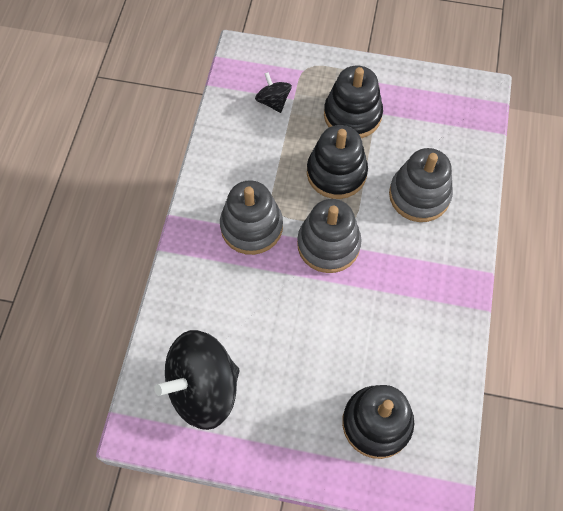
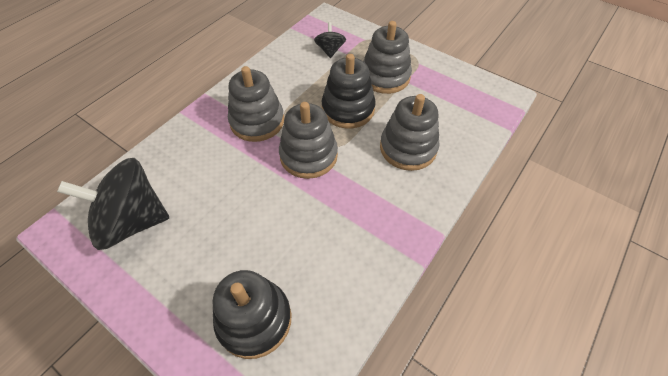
camera: 25 degrees right, 10 degrees down
black stacking toy [324,66,383,138] -> grey stacking toy [363,21,412,94]

